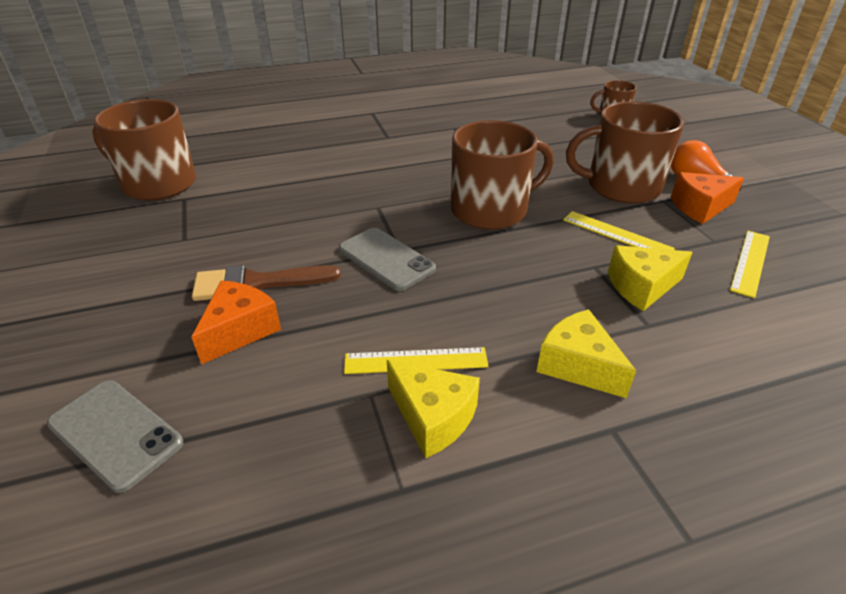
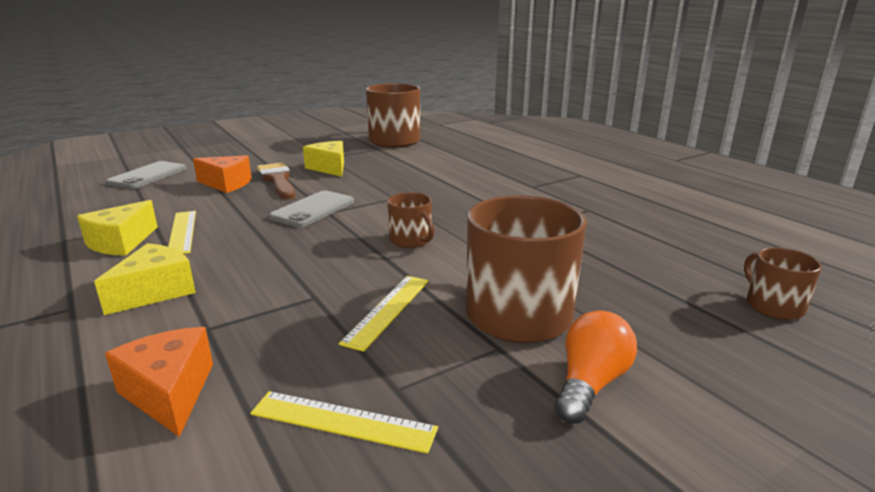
camera: 75 degrees right, 15 degrees down
brown mug [451,120,554,230] -> brown mug [388,192,434,248], size x0.51
yellow cheese [608,245,693,311] -> yellow cheese moved to [303,141,344,177]
orange cheese [671,172,744,224] -> orange cheese moved to [105,327,213,437]

